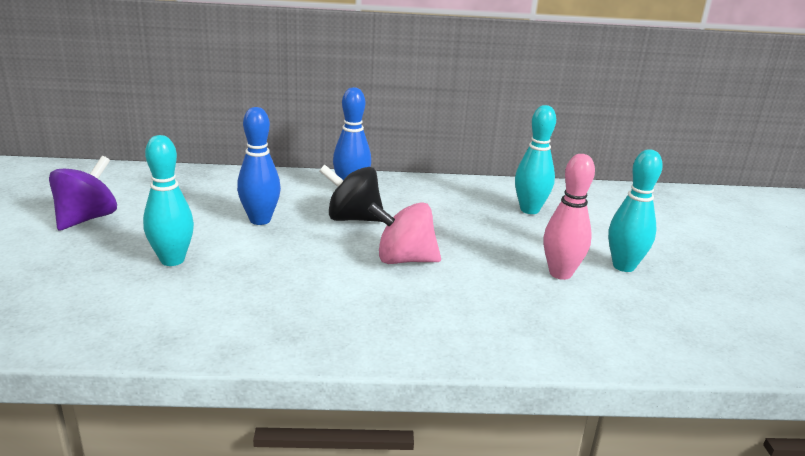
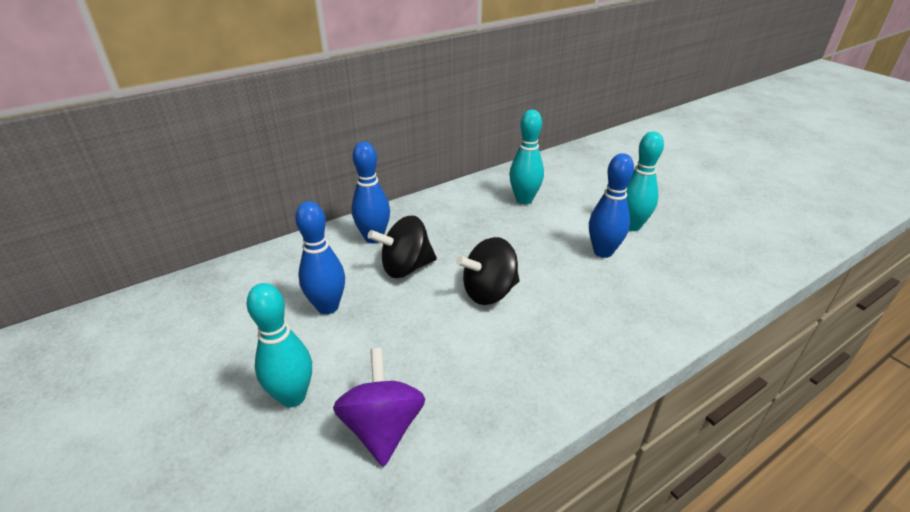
camera: 30 degrees left, 10 degrees up
purple spinning top [49,156,117,230] -> purple spinning top moved to [333,348,425,467]
pink spinning top [368,202,441,264] -> black spinning top [456,237,520,305]
pink bowling pin [543,154,595,280] -> blue bowling pin [589,153,634,258]

